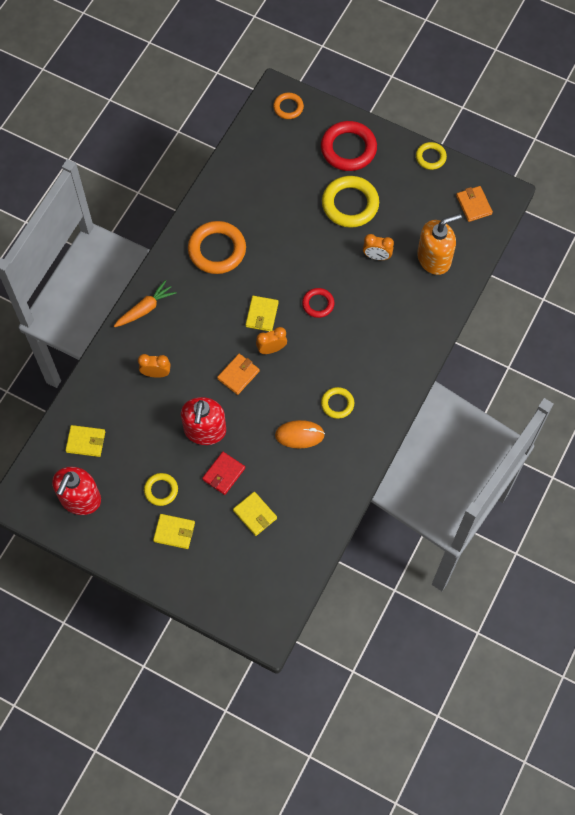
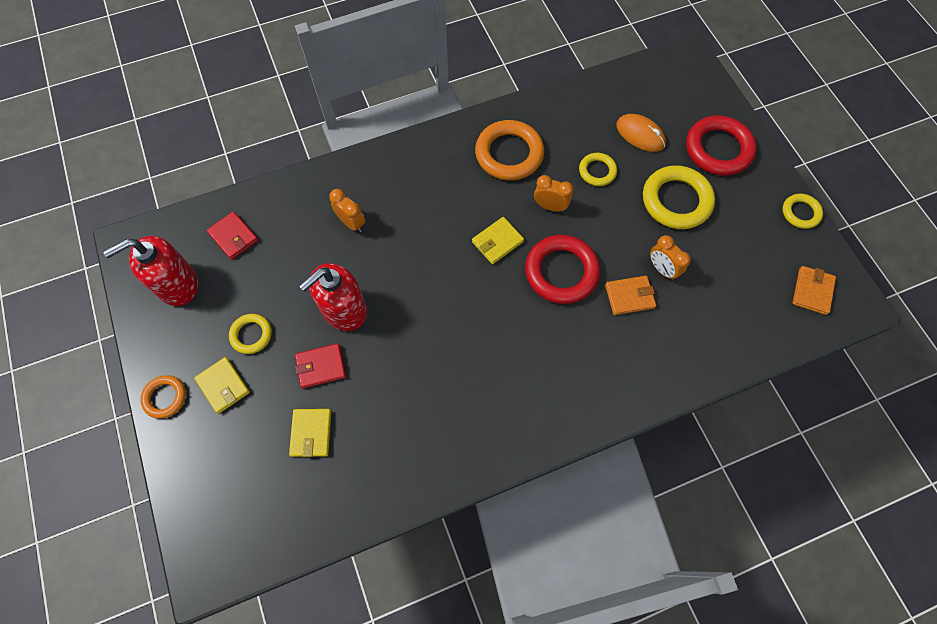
camera: 40 degrees right, 0 degrees up
yellow wallet [65,425,105,457] -> red wallet [206,211,258,260]
orange carrot [114,280,177,327] -> none
orange wallet [217,354,260,395] -> orange wallet moved to [605,276,656,315]
orange clock [256,327,287,354] -> orange clock moved to [534,175,574,212]
orange ring [273,93,304,119] -> orange ring moved to [140,375,186,419]
orange mouse [275,420,325,448] -> orange mouse moved to [616,114,666,152]
red ring [302,288,335,318] -> red ring [525,235,600,304], size x1.83
yellow ring [321,387,354,419] -> yellow ring moved to [579,153,617,186]
orange soap dispenser [417,214,462,275] -> none

